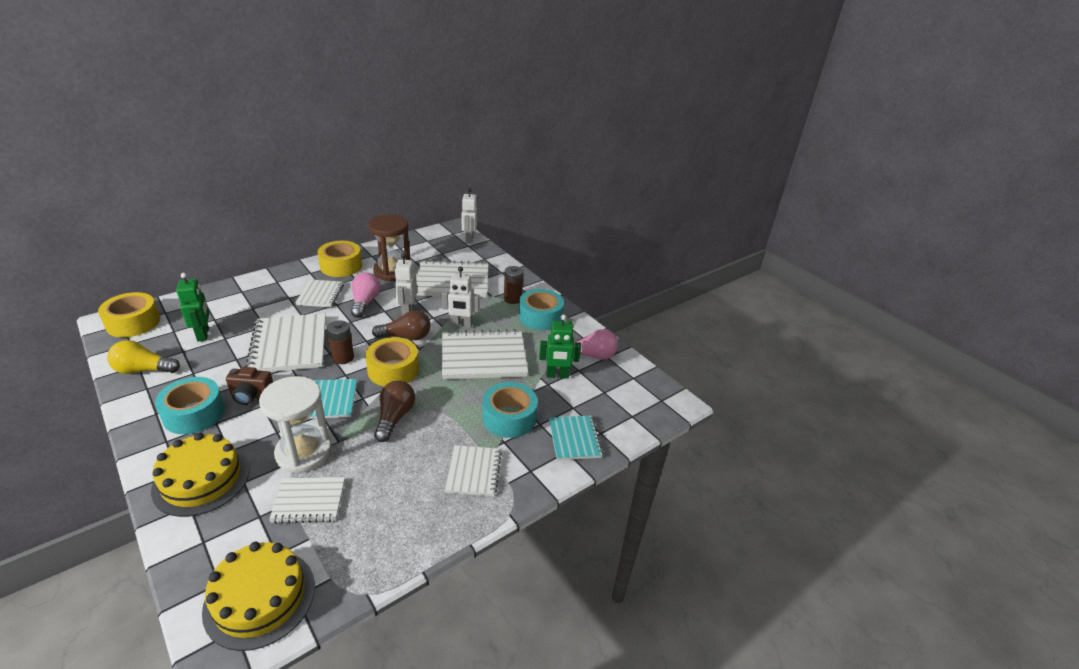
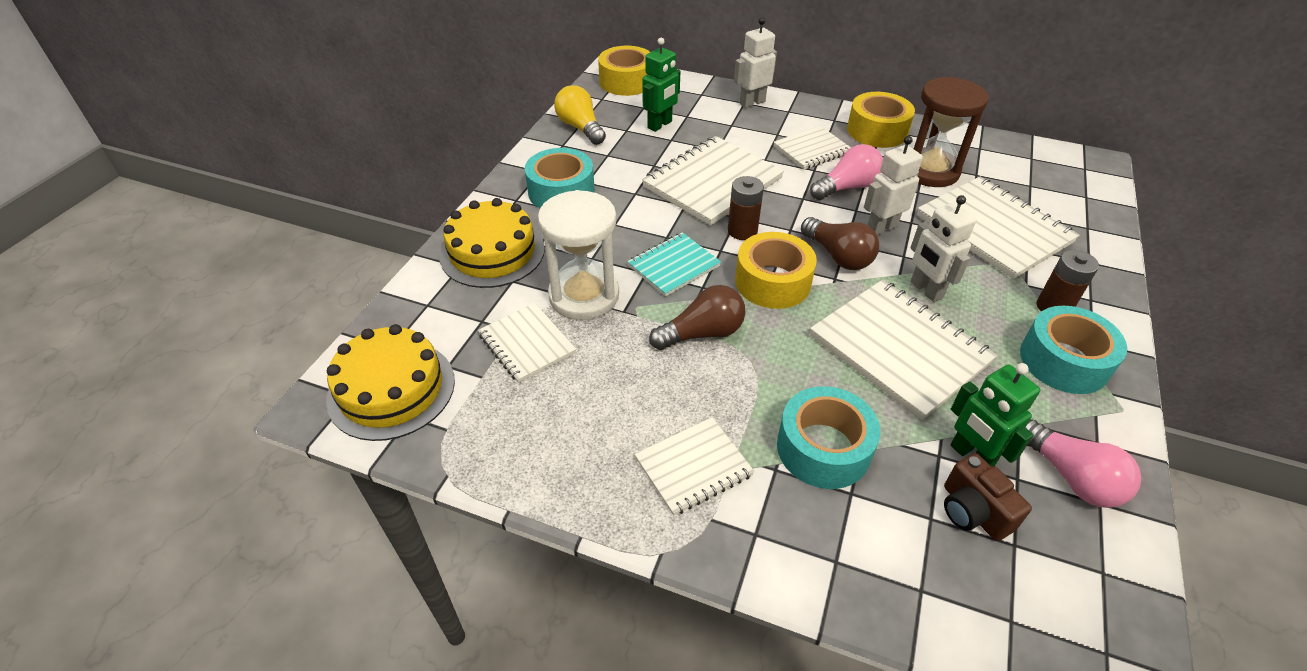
camera: 60 degrees right, 10 degrees up
brown camera [226,367,273,405] -> brown camera moved to [944,453,1032,541]
white robot [461,188,477,244] -> white robot moved to [734,17,777,108]
turquoise notebook [549,415,603,460] -> none

